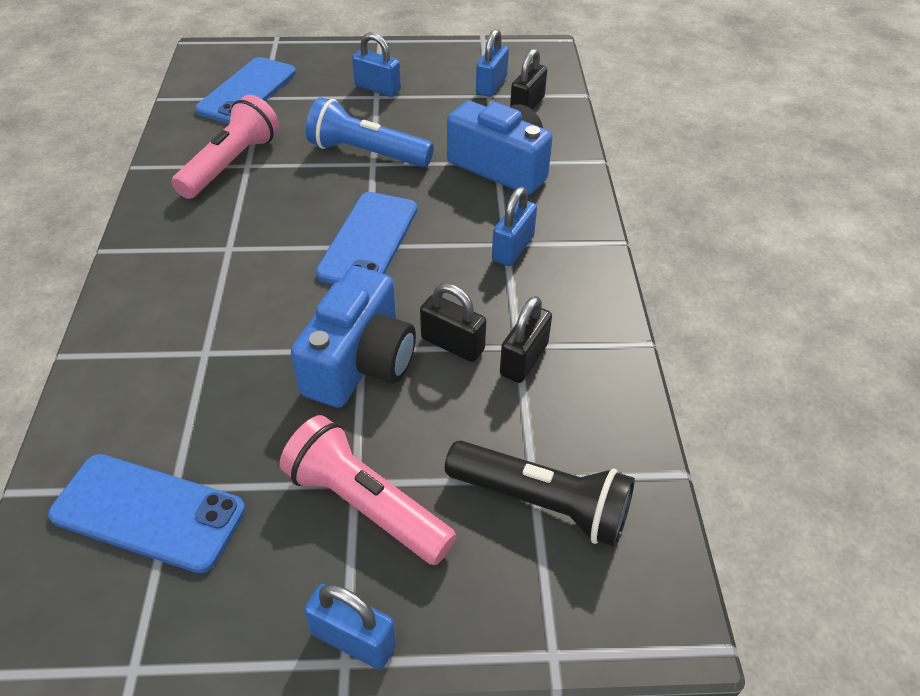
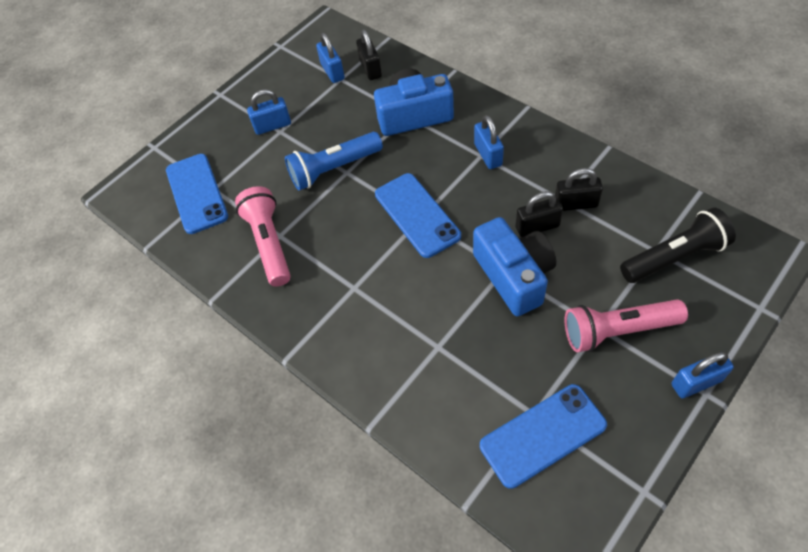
camera: 40 degrees left, 10 degrees up
black padlock [500,296,552,383] -> black padlock turned 75 degrees counterclockwise [555,168,603,211]

